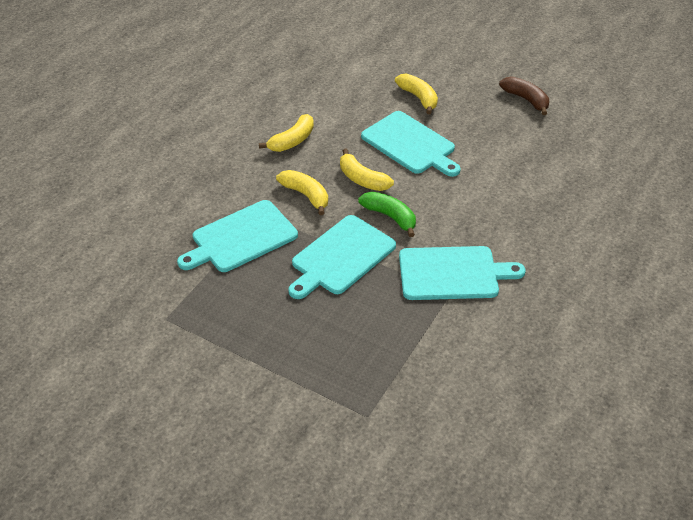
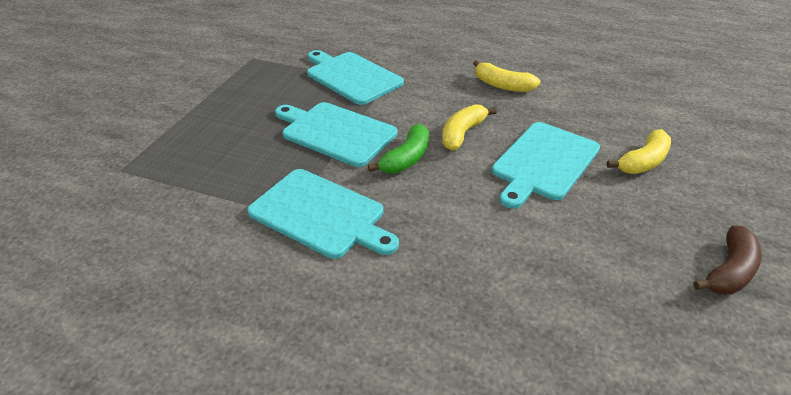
camera: 80 degrees right, 5 degrees down
yellow banana [276,170,328,215] -> none
turquoise cutting board [399,246,526,300] -> turquoise cutting board turned 45 degrees counterclockwise [247,169,399,259]

